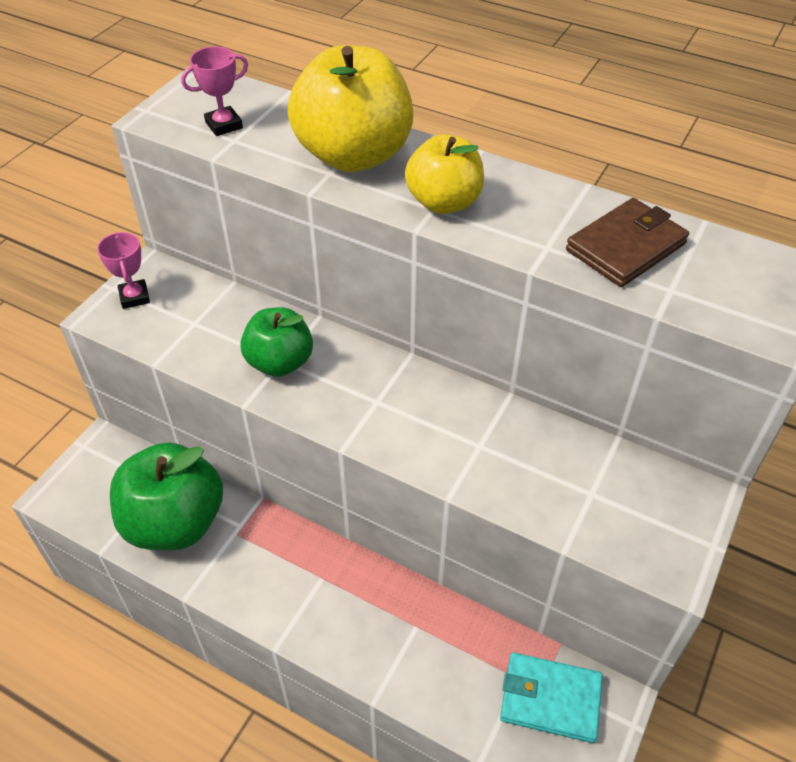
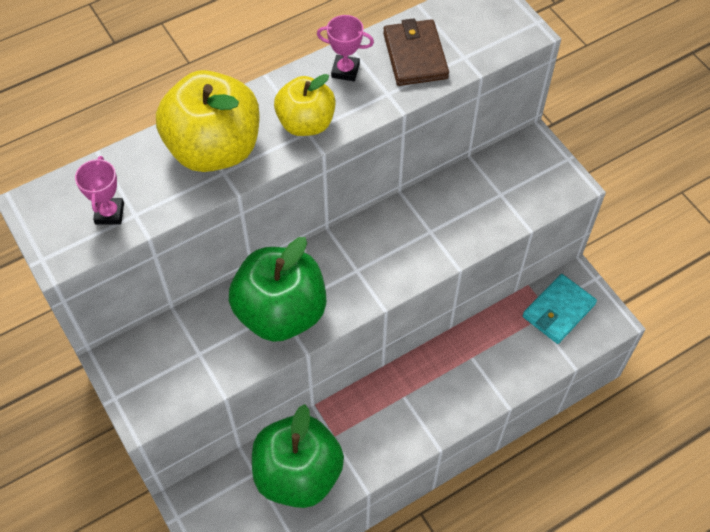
camera: 60 degrees left, 10 degrees up
pink trophy [97,232,150,309] -> pink trophy moved to [317,15,374,81]
green apple [240,307,313,377] -> green apple [229,237,326,342], size x1.63

